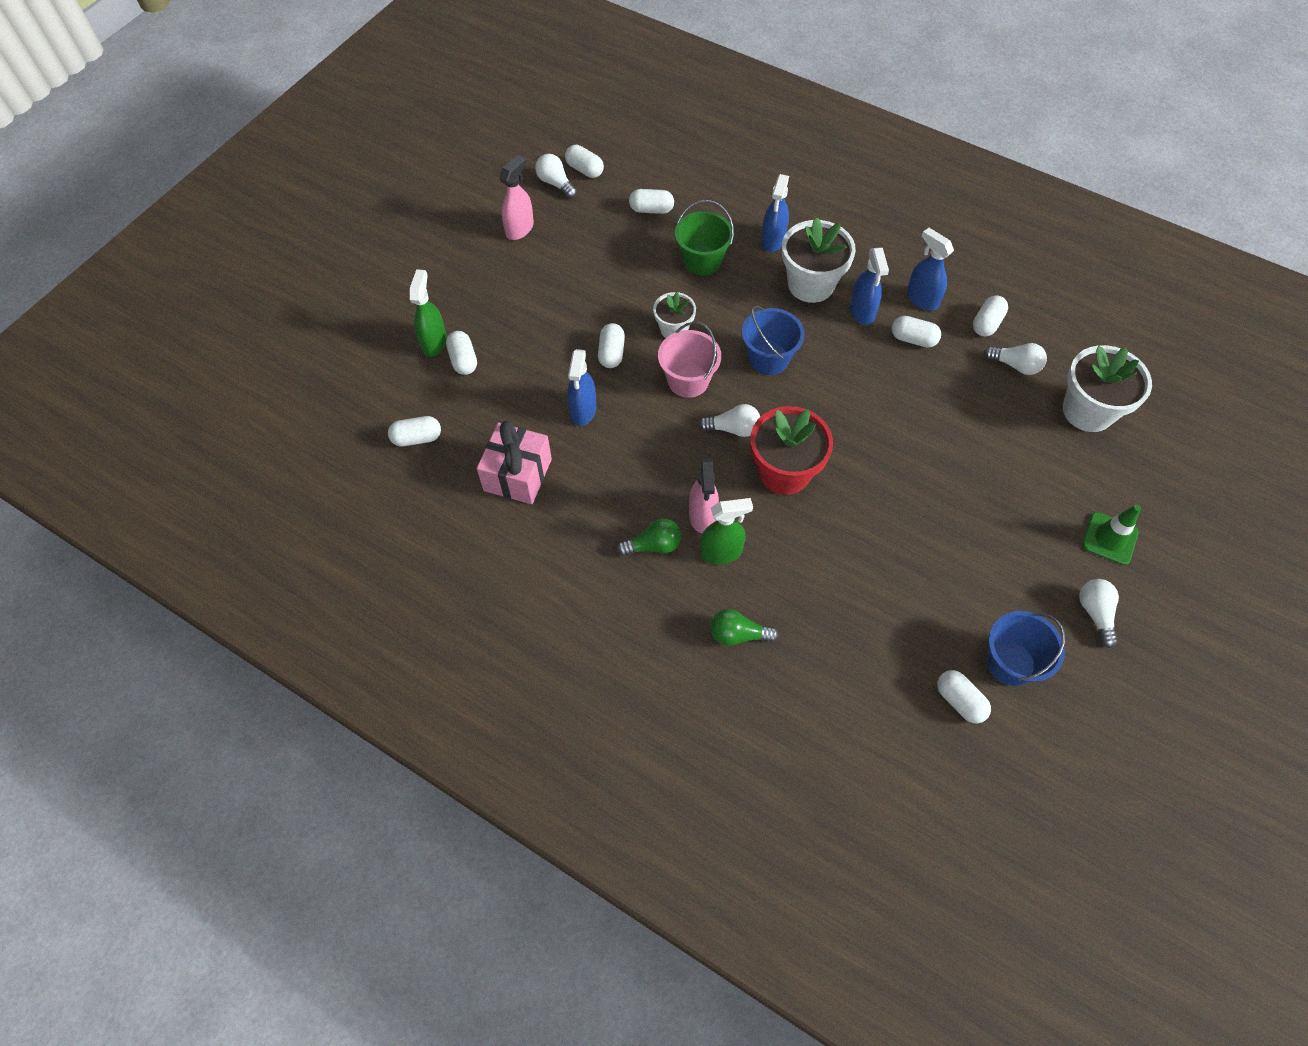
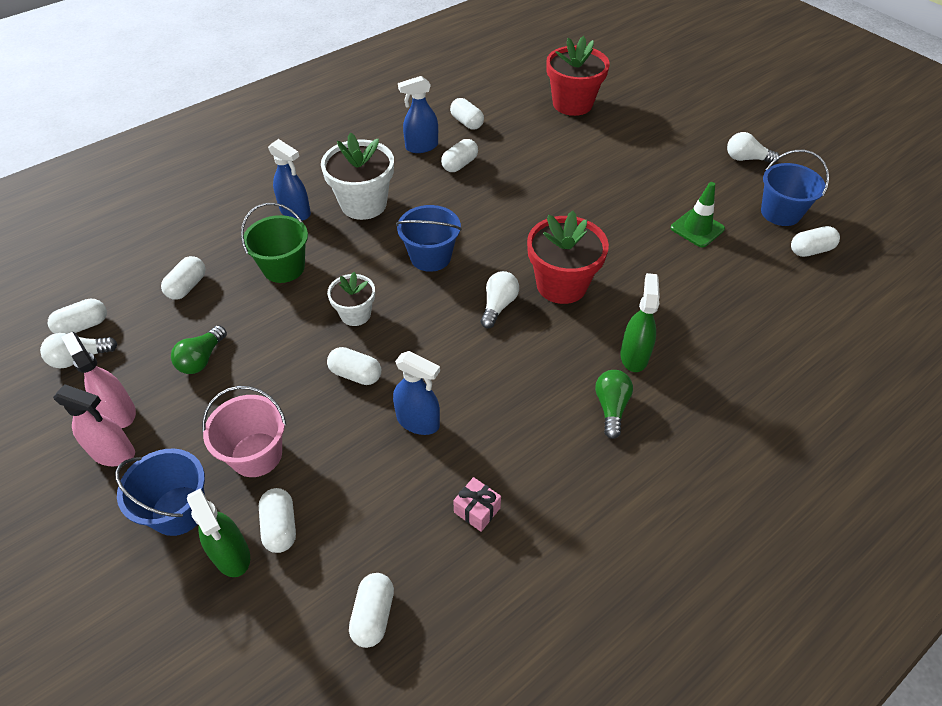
camera: 70 degrees left, 10 degrees down
green spray bottle [410,269,447,357] -> green spray bottle turned 150 degrees counterclockwise [187,488,250,577]
white capsule [446,331,477,375] -> white capsule turned 75 degrees clockwise [259,488,296,553]
pink gift [477,421,552,504] -> pink gift [453,477,501,532], size x0.50
pink bucket [658,322,721,398] -> pink bucket moved to [202,386,286,477]
pink spray bottle [689,459,719,533] -> pink spray bottle moved to [53,384,135,466]
green light bulb [710,609,779,646] -> green light bulb moved to [171,325,227,374]
blue spray bottle [850,248,889,325] -> none
white light bulb [984,343,1047,375] -> none
white flower pot [1063,345,1152,432] -> red flower pot [546,36,610,116]
green traffic cone [1082,505,1141,565] -> green traffic cone moved to [671,182,725,247]
none -> blue bucket [115,449,205,536]

